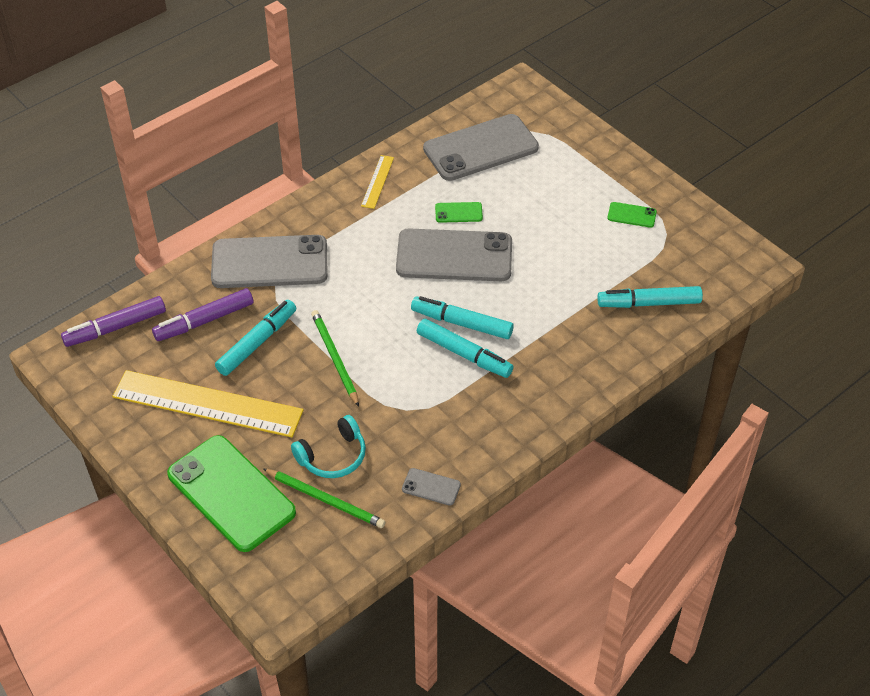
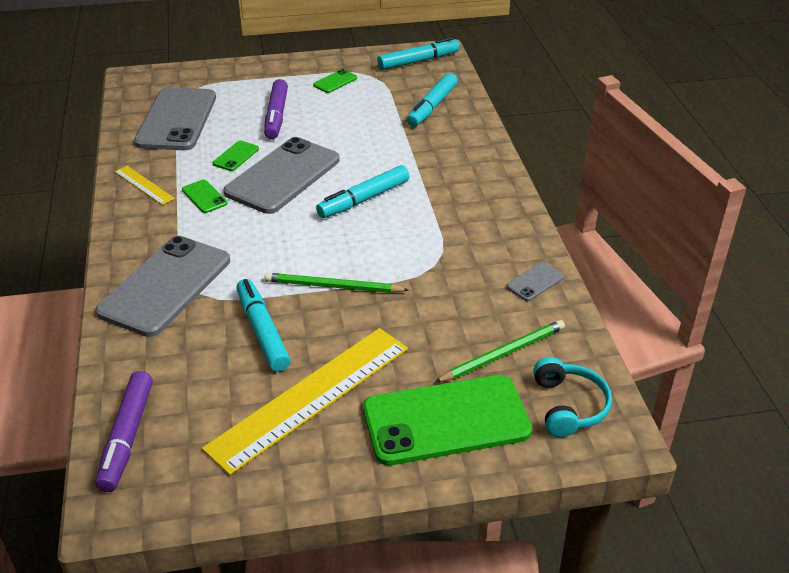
camera: 60 degrees left, 10 degrees down
purple marker [152,288,254,341] -> purple marker moved to [264,79,288,139]
turquoise headphones [291,415,366,478] -> turquoise headphones moved to [533,357,612,437]
turquoise marker [417,319,513,378] -> turquoise marker moved to [377,37,460,70]
none -> green phone [182,180,228,213]

